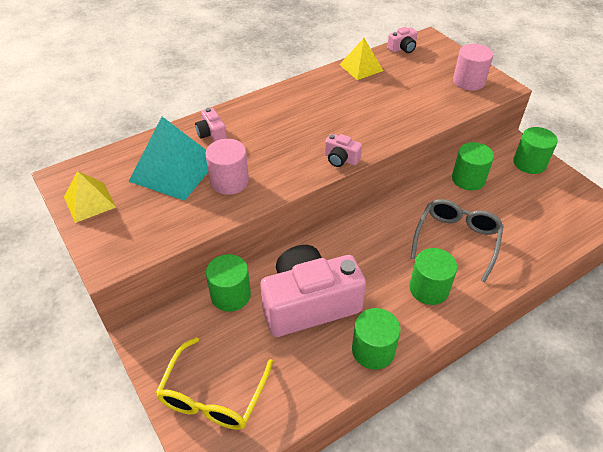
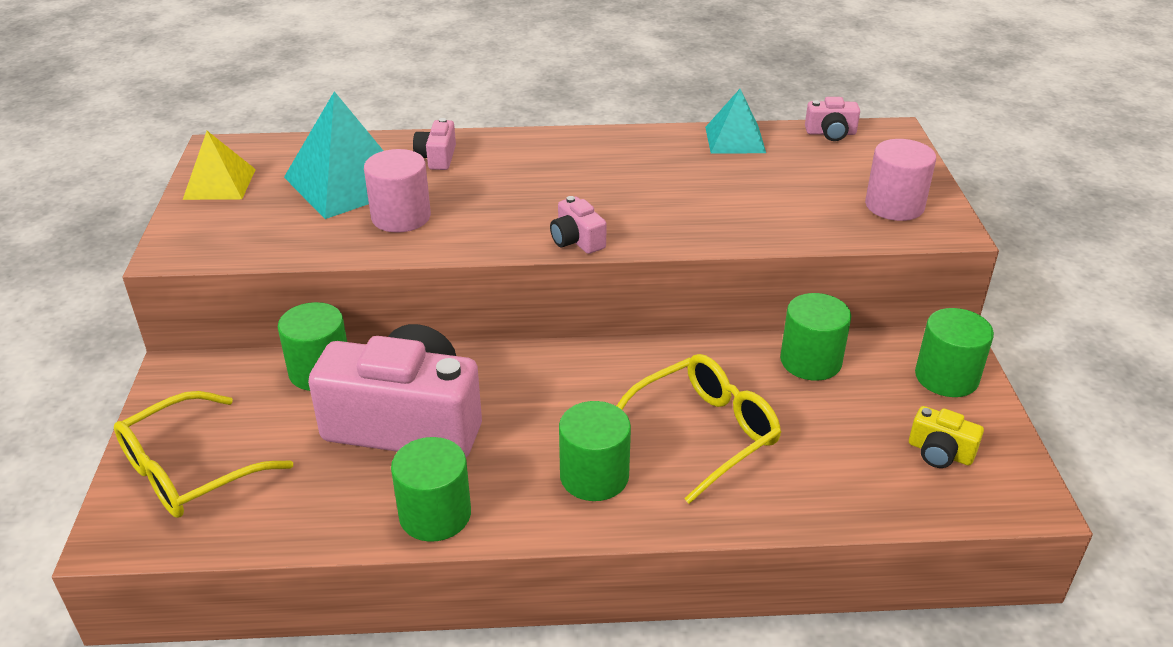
camera: 30 degrees right, 10 degrees down
yellow pyramid [339,38,384,80] -> turquoise pyramid [705,89,766,154]
grey glasses [411,199,504,282] -> yellow glasses [617,354,781,504]
none -> yellow camera [909,406,984,468]

